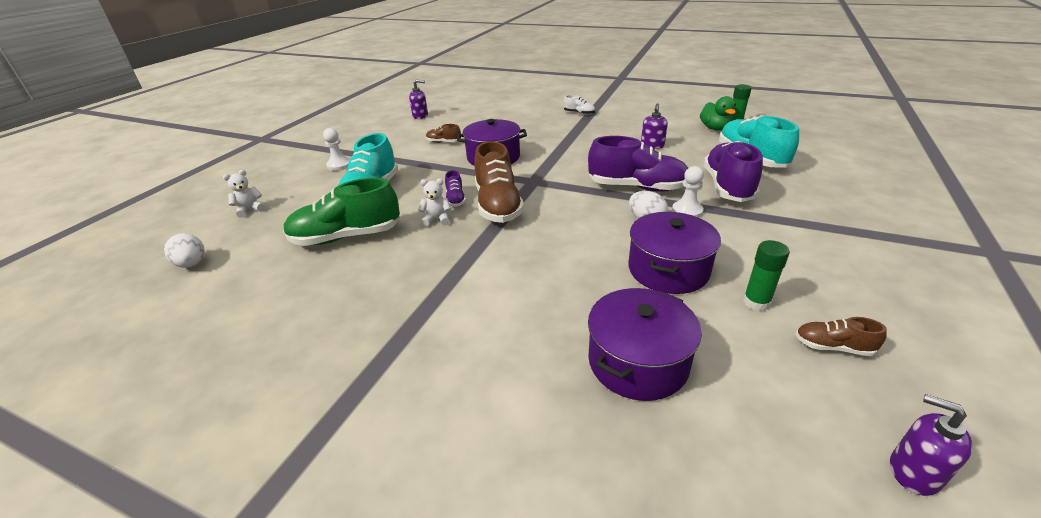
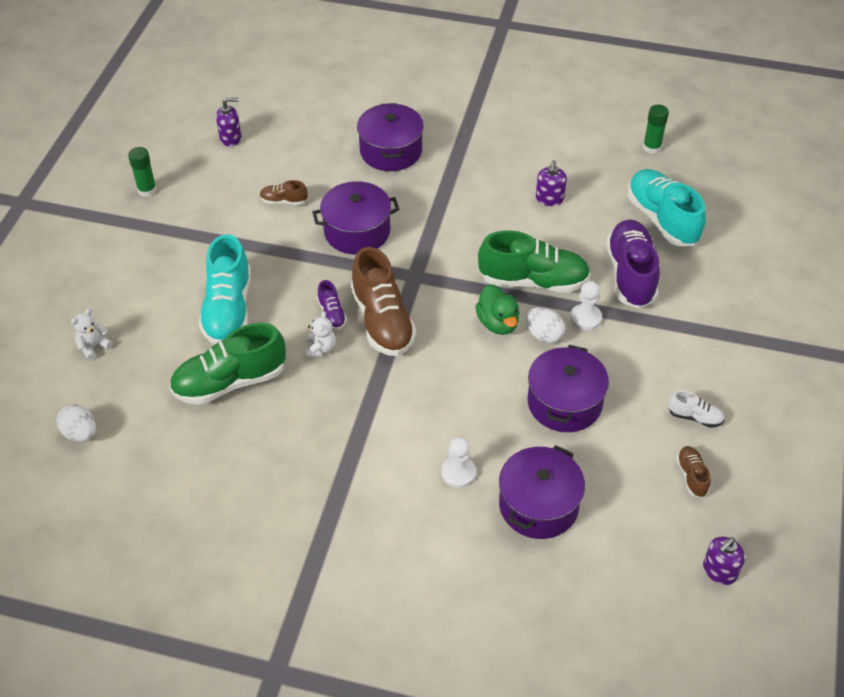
camera: 10 degrees left, 15 degrees up
white pawn [323,128,350,171] -> white pawn moved to [441,437,476,488]
white teddy bear [418,178,451,227] -> white teddy bear turned 105 degrees clockwise [305,311,336,358]
white shoe [563,95,595,115] -> white shoe moved to [668,390,725,428]
purple shoe [588,136,688,192] -> green shoe [478,230,591,293]
green duck [700,96,736,131] -> green duck moved to [475,284,520,335]
green glue stick [743,240,790,311] -> green glue stick moved to [128,147,157,197]
brown shoe [795,317,887,356] -> brown shoe turned 75 degrees clockwise [676,446,711,498]
purple soap dispenser [890,394,973,496] -> purple soap dispenser turned 75 degrees counterclockwise [703,537,745,585]
none -> purple pot [357,103,424,171]

